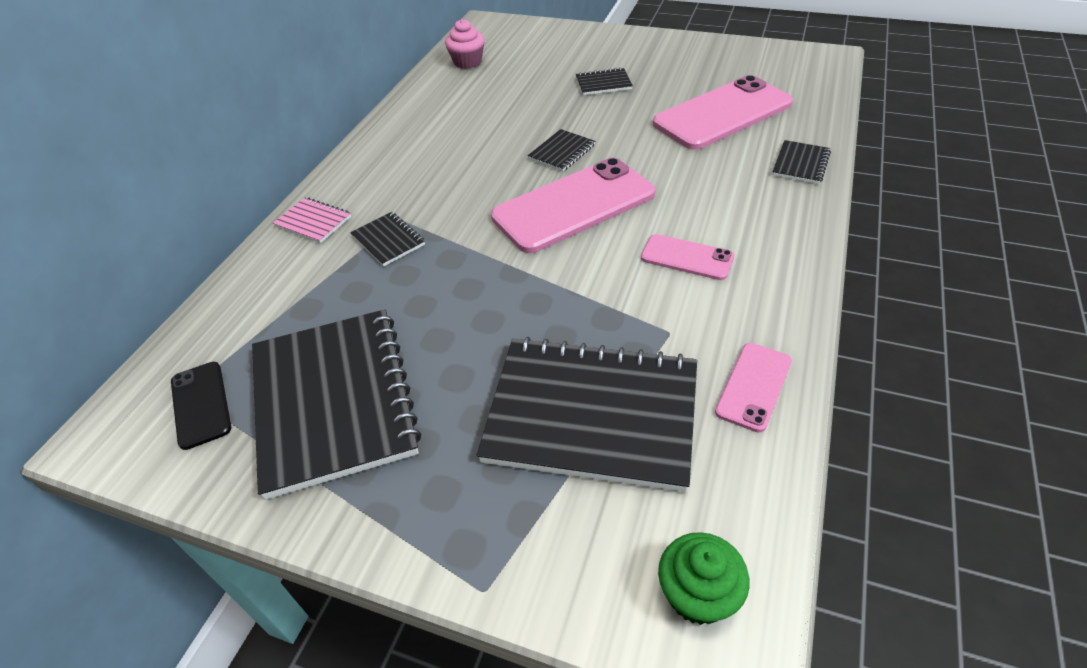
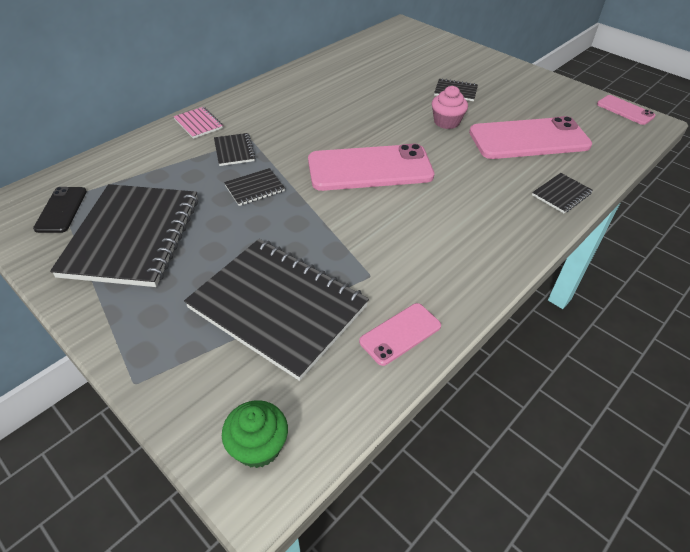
camera: 20 degrees right, 0 degrees up
pink cupcake [445,19,485,69] -> pink cupcake moved to [432,86,468,129]
black notebook [528,129,595,172] -> black notebook moved to [224,168,285,206]
pink phone [641,234,734,280] -> pink phone moved to [597,95,656,125]

